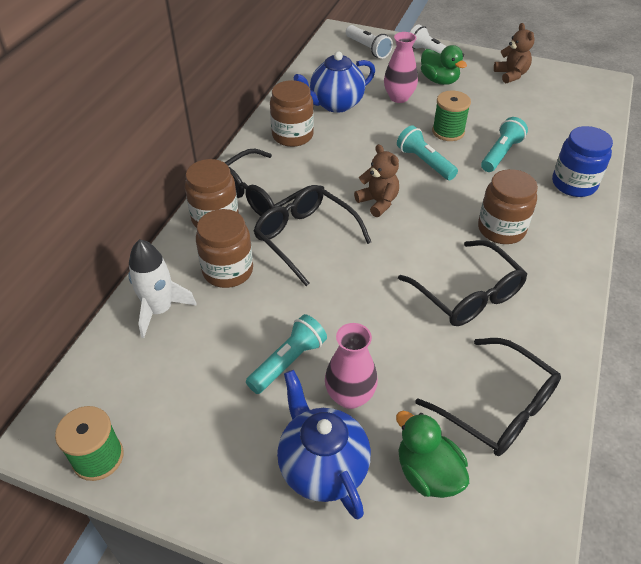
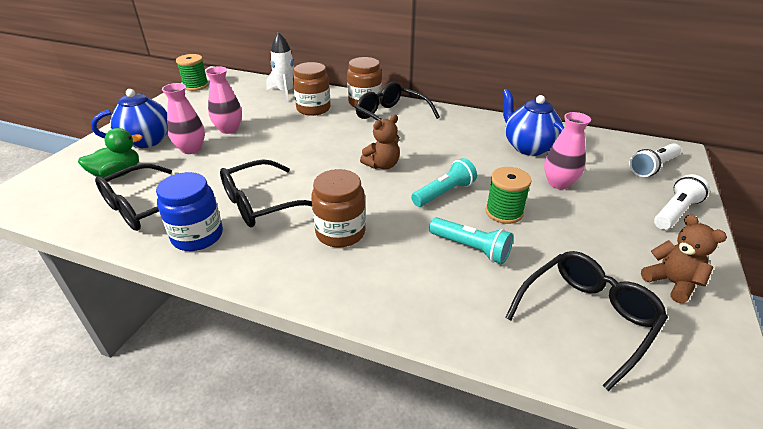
camera: 90 degrees right, 10 degrees down
turquoise flashlight [246,314,327,394] -> pink vase [205,66,242,134]
black glasses [254,185,371,286] -> black glasses moved to [505,251,668,391]
brown jar [270,80,314,147] -> none
green duck [421,45,467,85] -> none
brown teddy bear [494,23,535,83] -> brown teddy bear turned 105 degrees counterclockwise [641,214,727,303]
blue jar [552,126,613,197] -> blue jar moved to [156,172,223,251]

